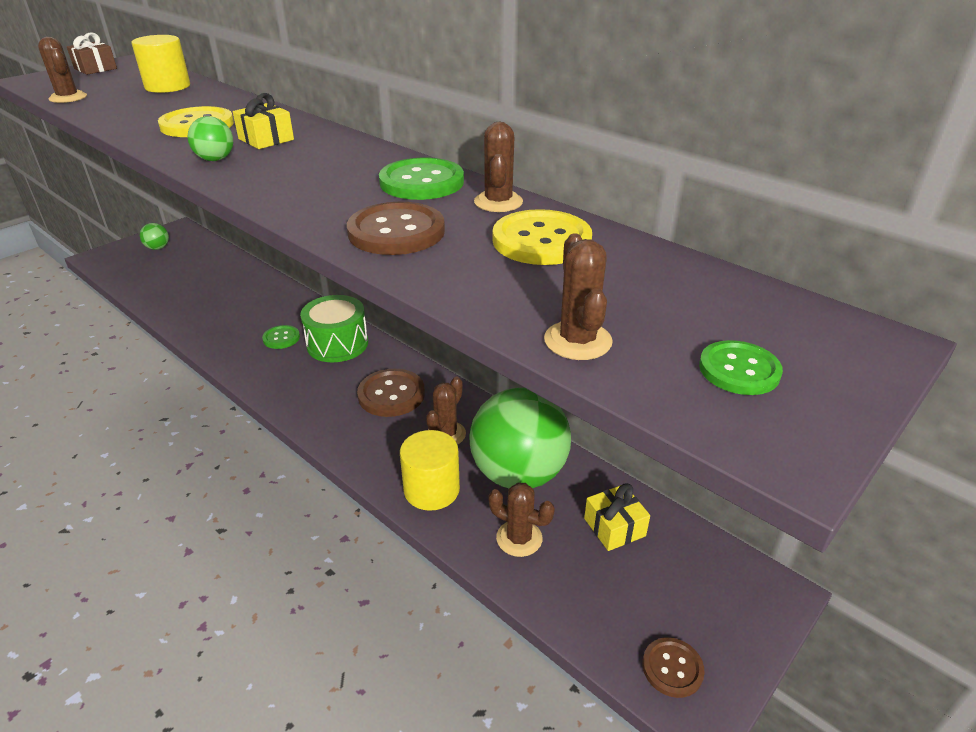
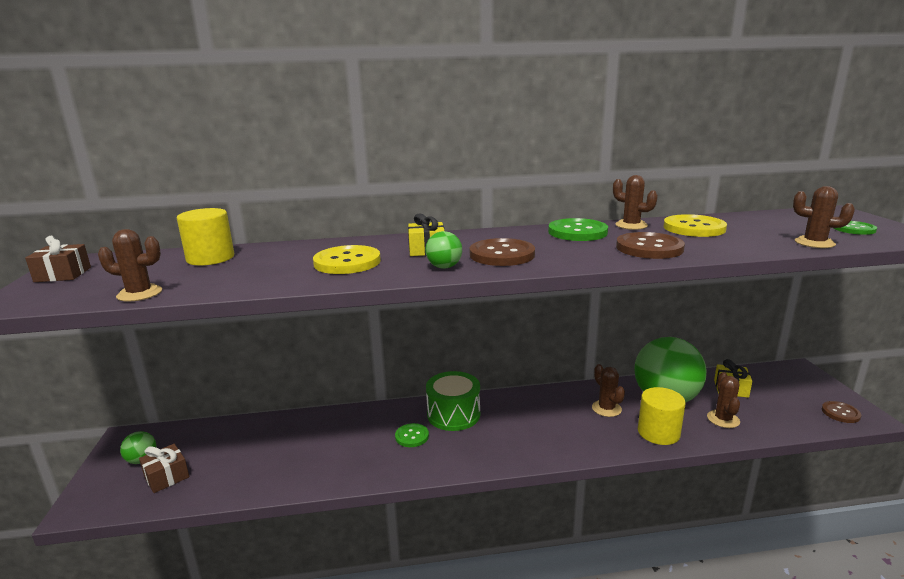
camera: 50 degrees left, 15 degrees down
brown button [357,369,425,417] -> brown button moved to [470,238,535,266]
brown cactus [488,482,555,557] -> brown cactus turned 60 degrees counterclockwise [707,372,740,428]
none -> brown gift [139,444,189,493]

